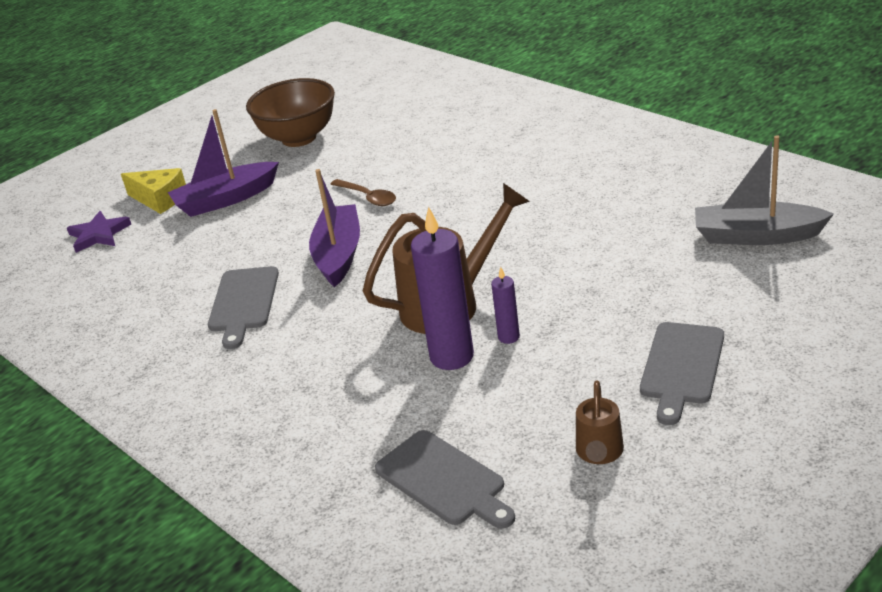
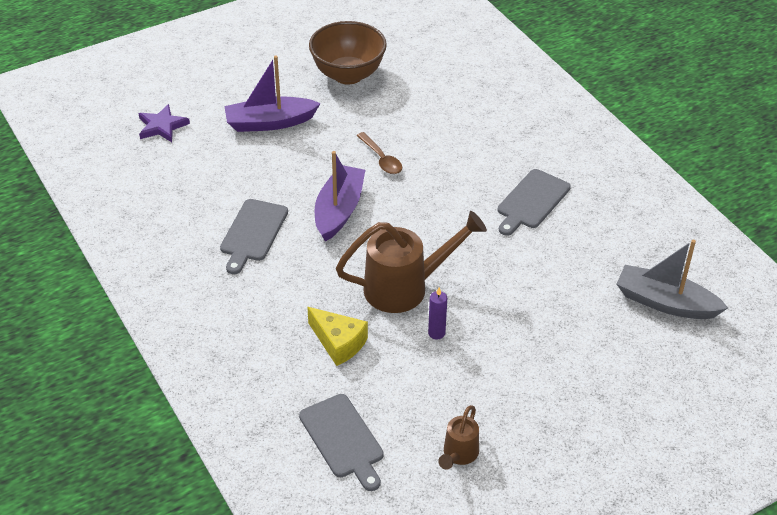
camera: 10 degrees right, 10 degrees up
yellow cheese [121,168,186,214] -> yellow cheese moved to [307,307,368,366]
purple candle [411,207,474,370] -> none
grey cutting board [640,322,724,425] -> grey cutting board moved to [498,169,571,236]

